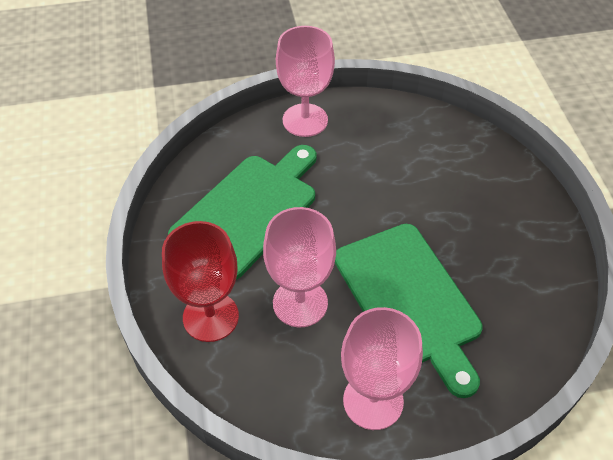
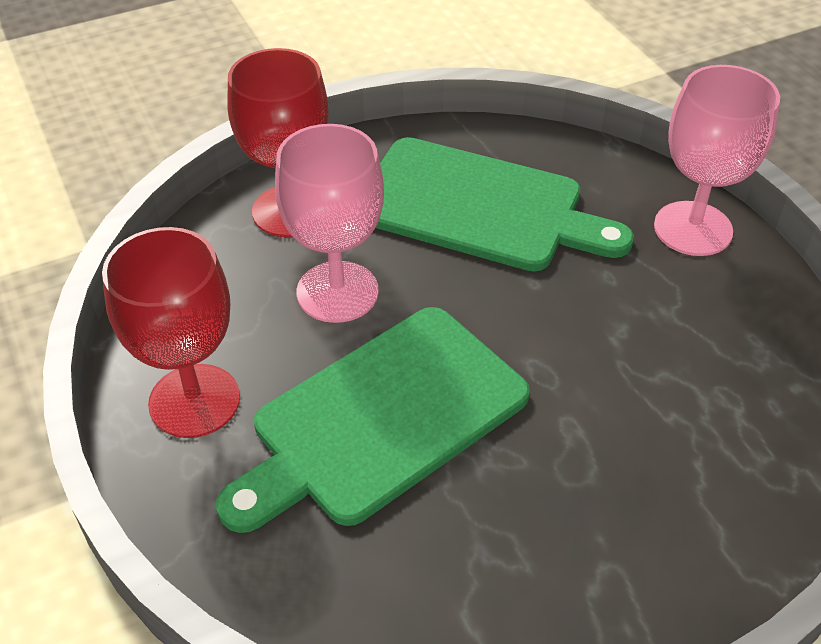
camera: 75 degrees right, 5 degrees down
pink goblet [341,307,423,430] -> red goblet [102,227,240,438]

